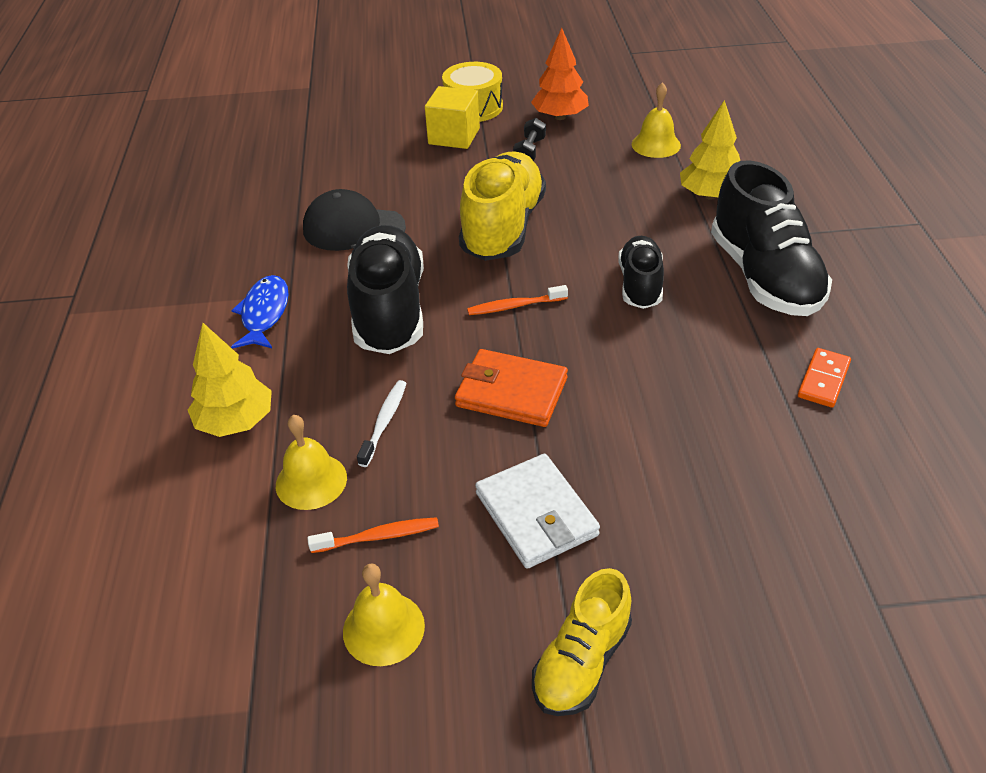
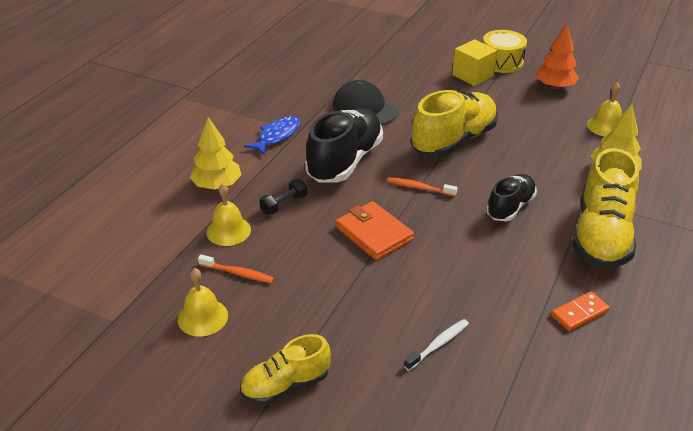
camera: 30 degrees right, 5 degrees down
white toothbrush [357,380,407,467] -> white toothbrush moved to [404,319,469,371]
white wallet [475,454,600,569] -> none
black dumbbell [513,118,546,161] -> black dumbbell moved to [259,179,307,215]
black shoe [711,160,832,316] -> yellow shoe [572,148,639,268]

